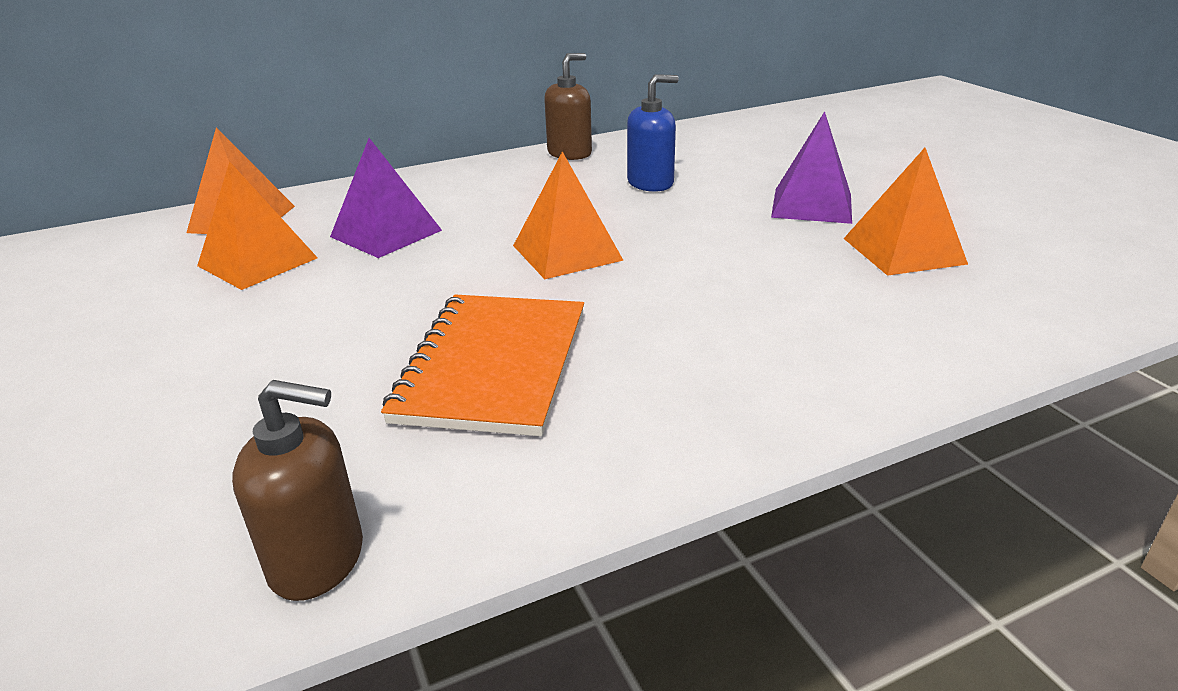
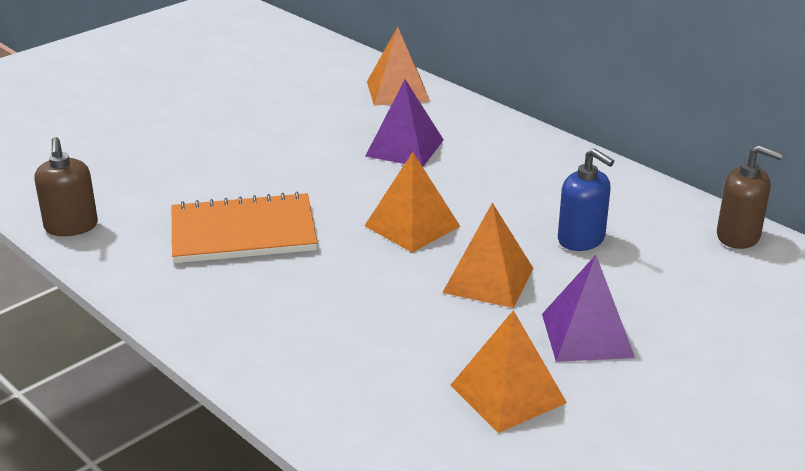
camera: 70 degrees right, 0 degrees up
orange pyramid [197,161,318,290] -> orange pyramid moved to [442,203,534,308]
brown soap dispenser [544,53,592,160] -> brown soap dispenser moved to [717,145,783,249]

